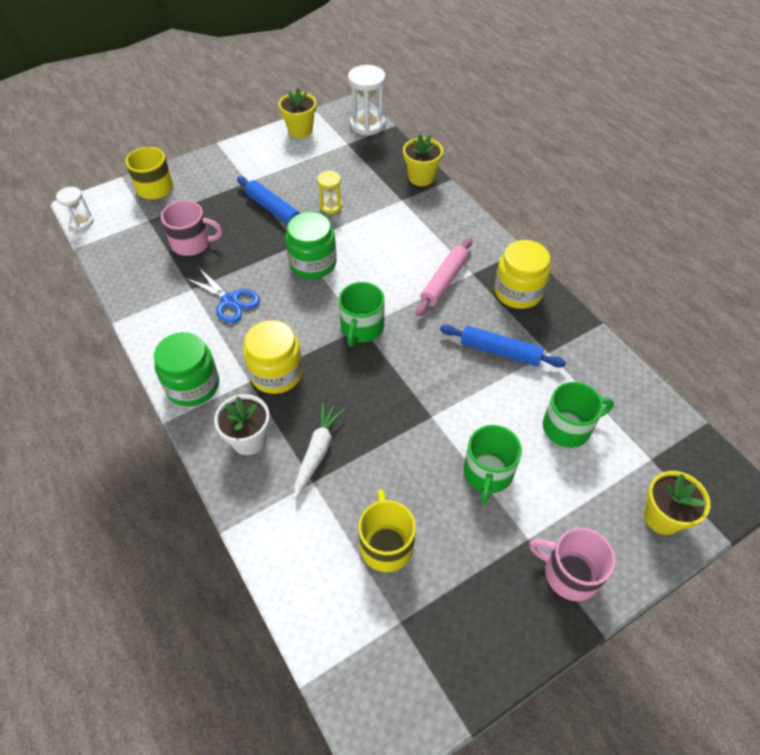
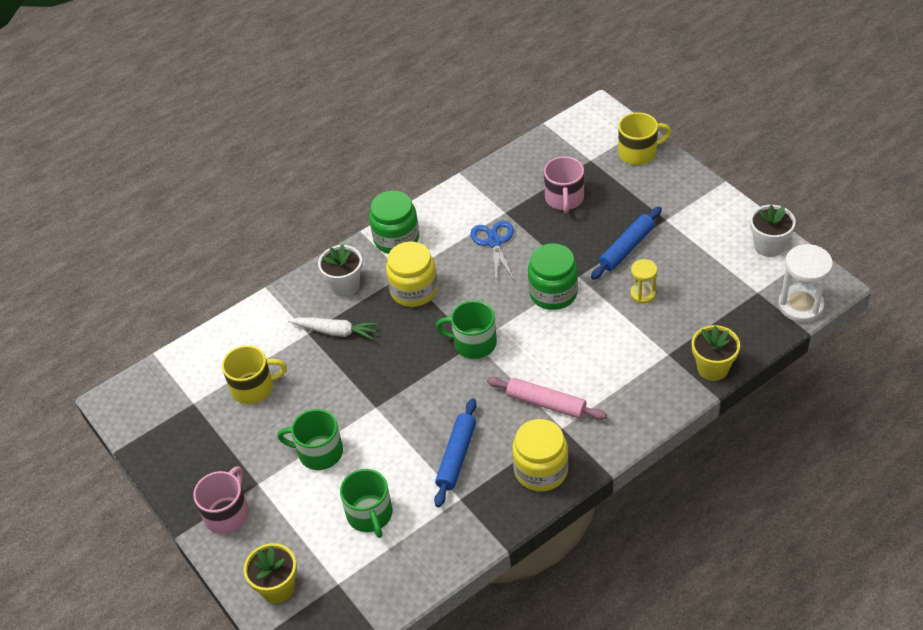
camera: 90 degrees right, 5 degrees down
white hourglass [56,187,93,230] -> none
blue scissors [184,267,260,323] -> blue scissors turned 135 degrees clockwise [470,221,514,281]
yellow flower pot [279,88,316,138] -> white flower pot [750,205,796,257]

